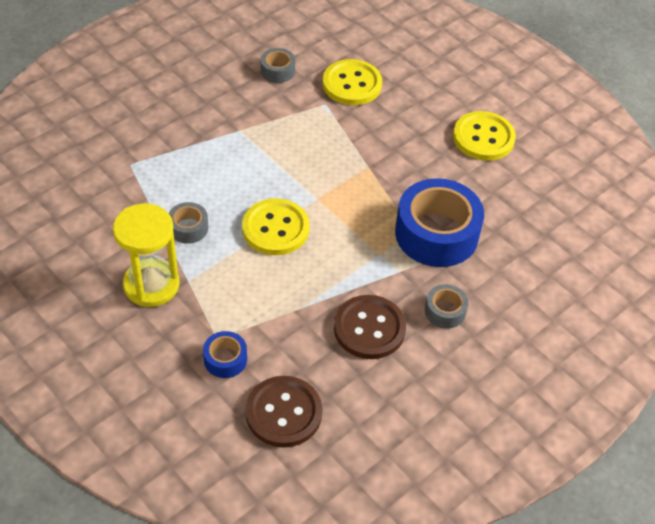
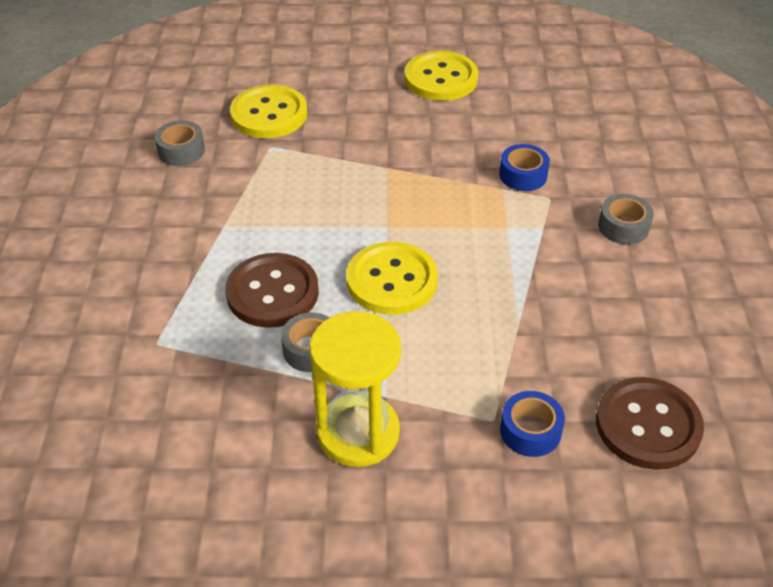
camera: 45 degrees left, 5 degrees down
brown button [334,295,406,359] -> brown button moved to [225,253,319,328]
blue tape [395,178,484,267] -> blue tape [499,144,550,191], size x0.47

